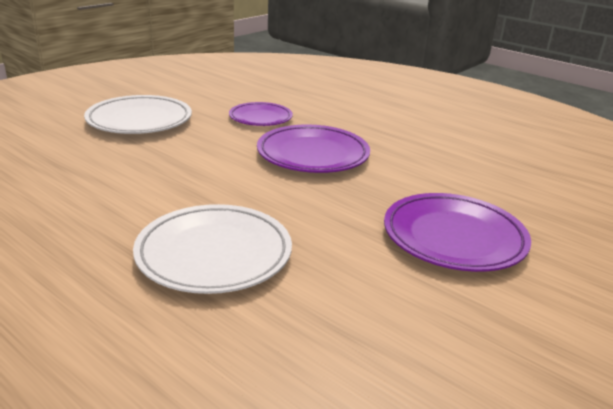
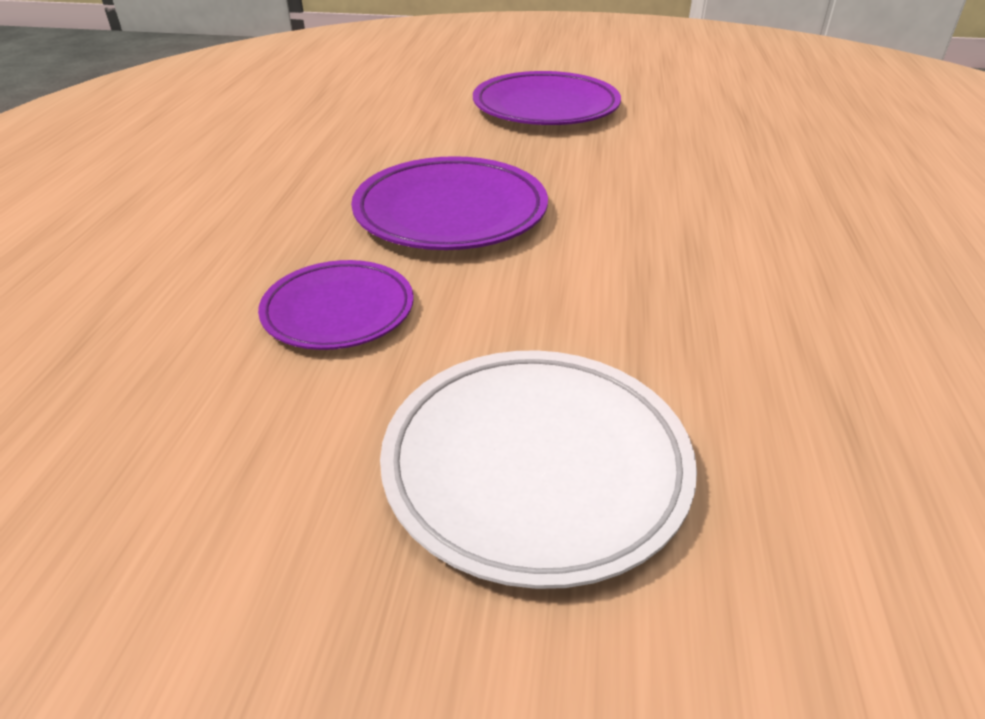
camera: 120 degrees left, 10 degrees up
white plate [133,204,292,294] -> none

